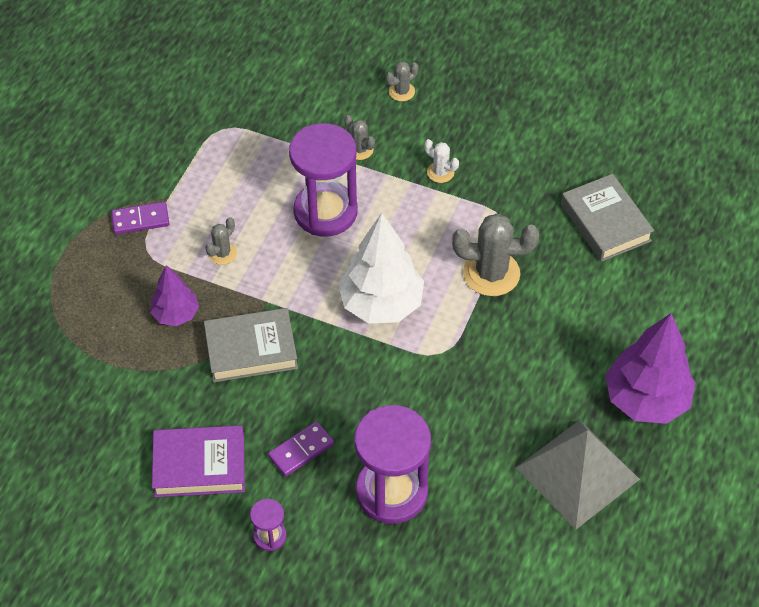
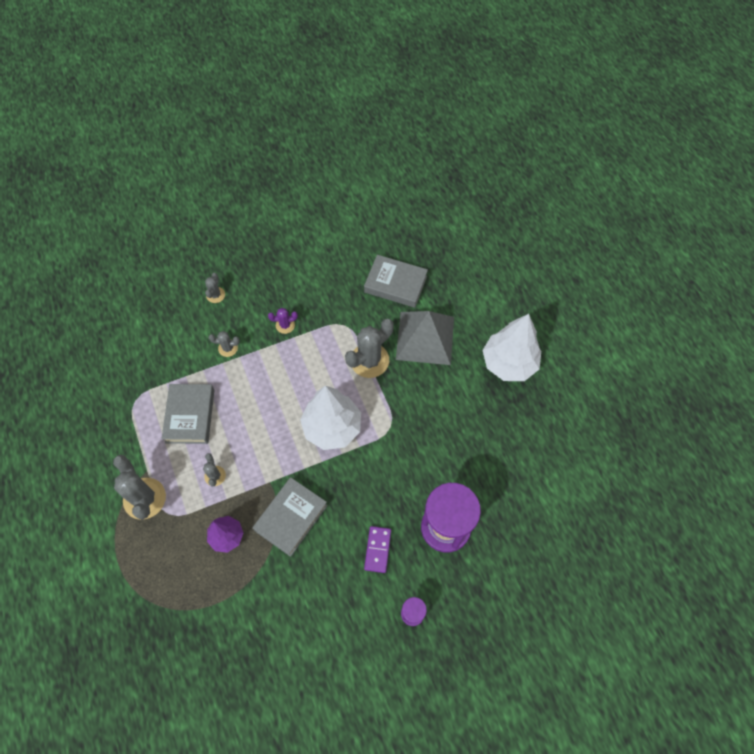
camera: 45 degrees left, 10 degrees up
purple domino [111,202,169,234] -> grey cactus [113,455,166,520]
purple book [152,425,245,497] -> none
purple hourglass [289,123,358,237] -> none
white cactus [424,139,459,183] -> purple cactus [268,308,298,334]
grey pyramid [516,420,640,530] -> grey pyramid moved to [396,311,454,365]
purple tree [605,313,696,424] -> white tree [482,314,541,381]
none -> grey book [161,384,214,444]

